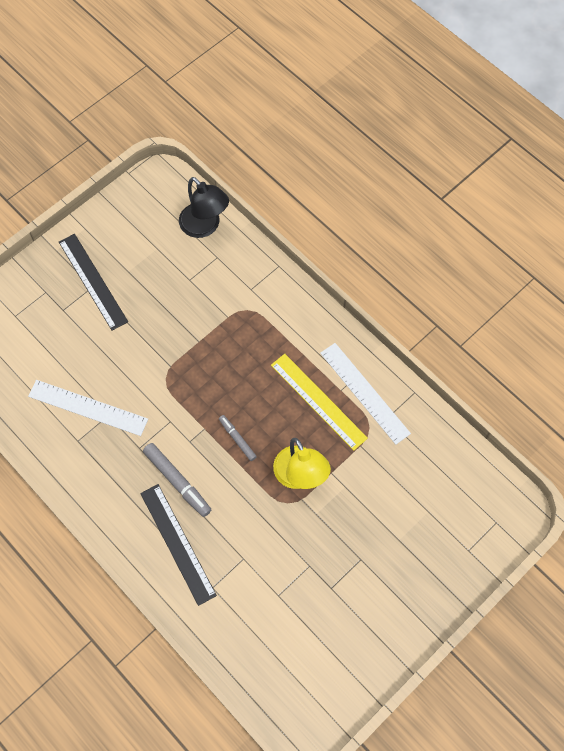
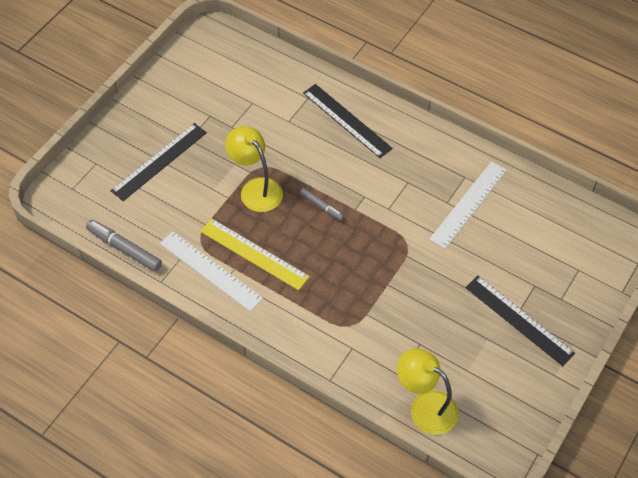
camera: 165 degrees right, 10 degrees down
white ruler [28,380,148,436] -> white ruler turned 60 degrees counterclockwise [429,161,507,249]
grey marker [143,443,211,517] -> grey marker moved to [86,220,162,271]
black lamp [179,177,229,238] -> yellow lamp [397,348,459,435]
none -> black ruler [111,123,207,201]

